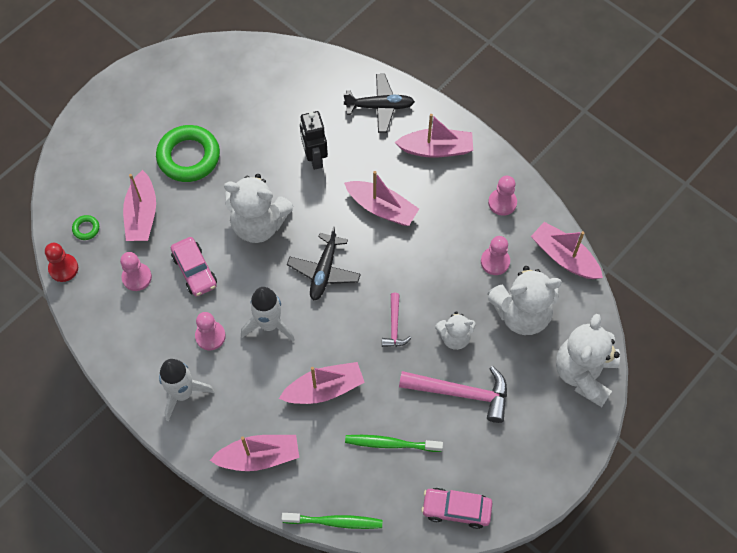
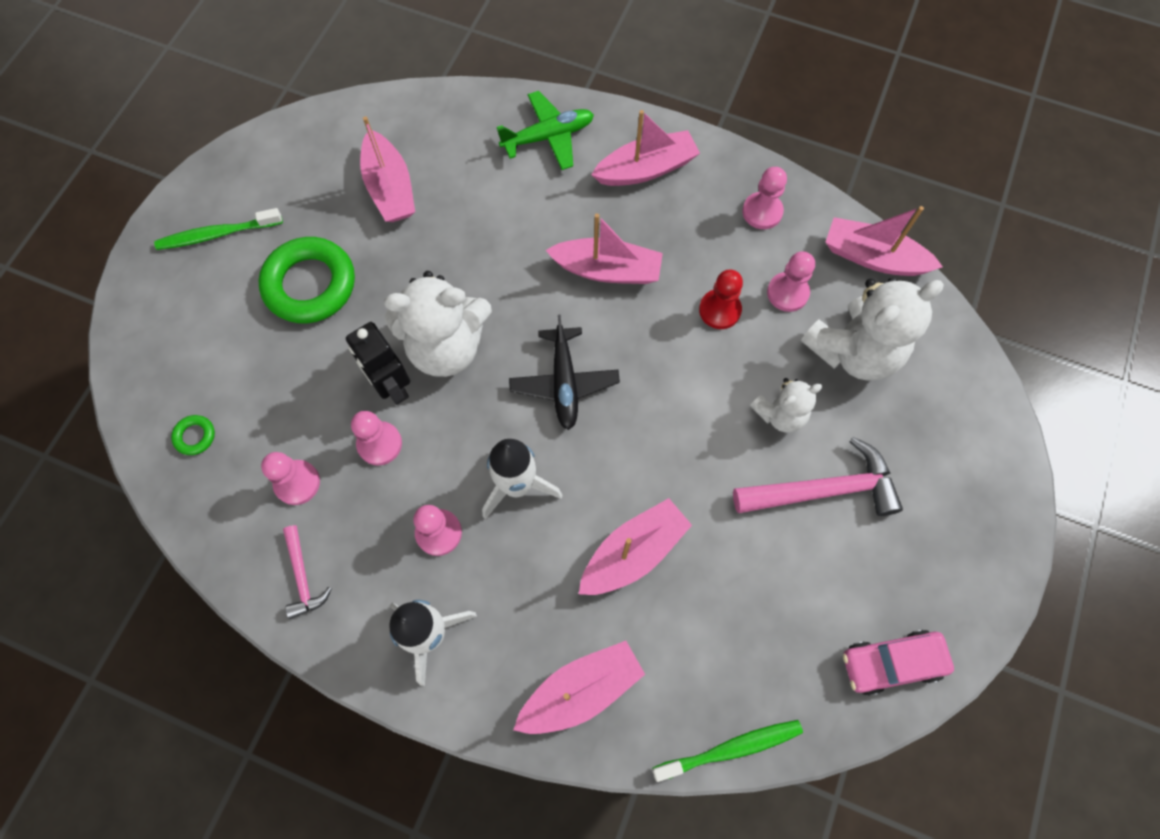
camera: 20 degrees left, 5 degrees up
red pawn [45,243,78,282] -> red pawn moved to [699,269,743,329]
pink boat [123,170,156,241] -> pink boat moved to [360,116,415,222]
pink car [171,237,217,297] -> pink pawn [351,411,402,466]
black robot [300,111,328,170] -> black robot moved to [346,322,410,405]
black plane [343,74,415,133] -> green plane [497,91,594,170]
green toothbrush [345,435,443,452] -> green toothbrush moved to [154,208,283,250]
pink hammer [382,293,411,347] -> pink hammer moved to [283,525,331,619]
white teddy bear [556,314,620,407] -> none

